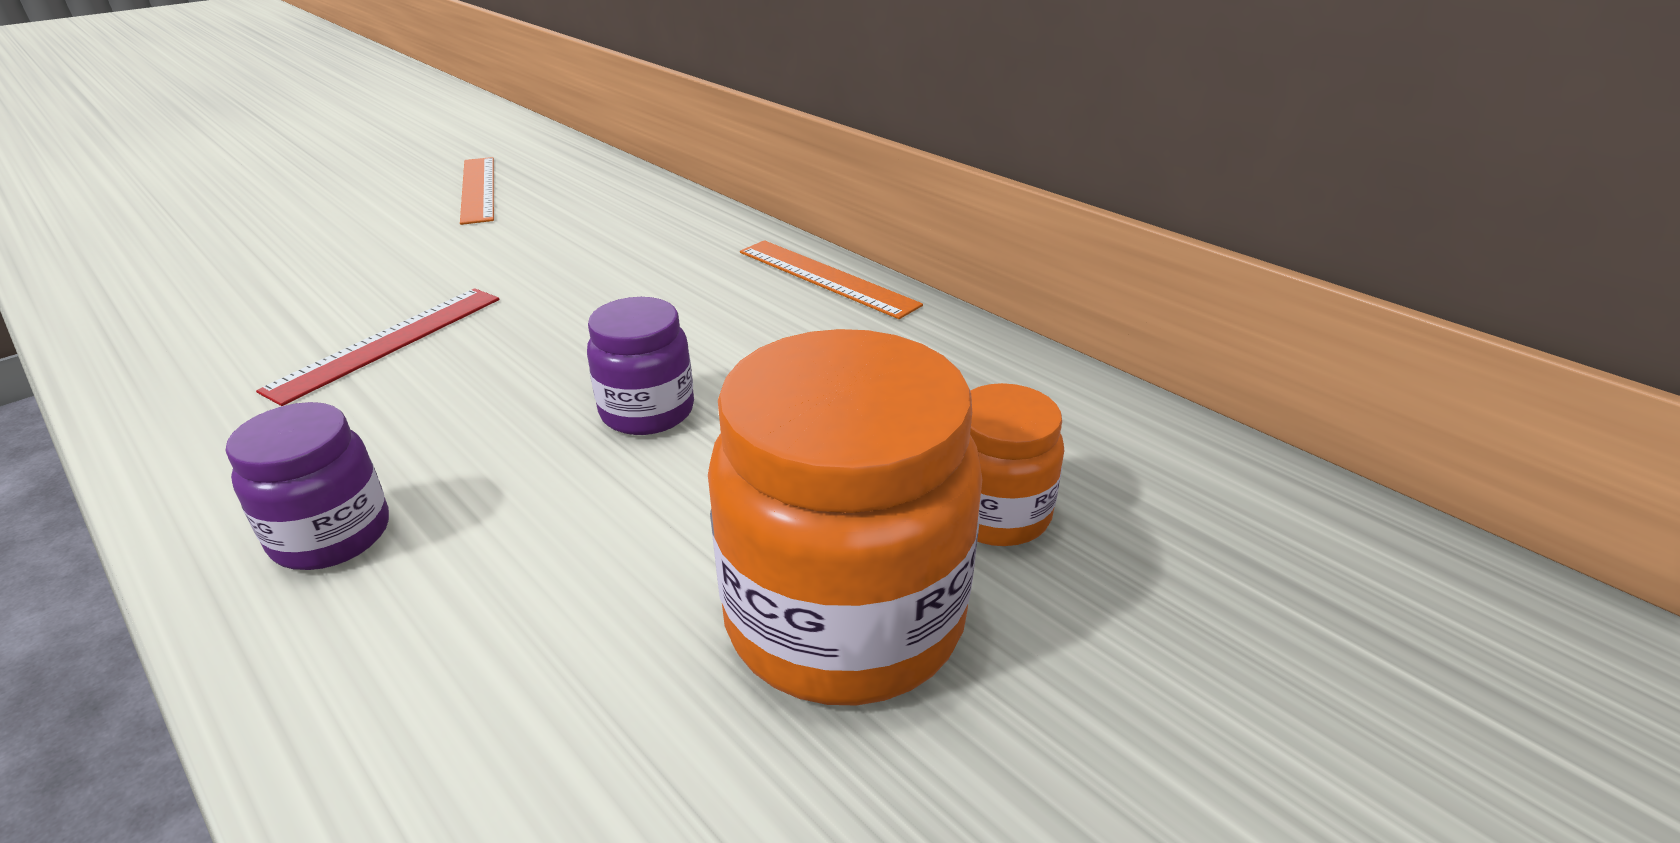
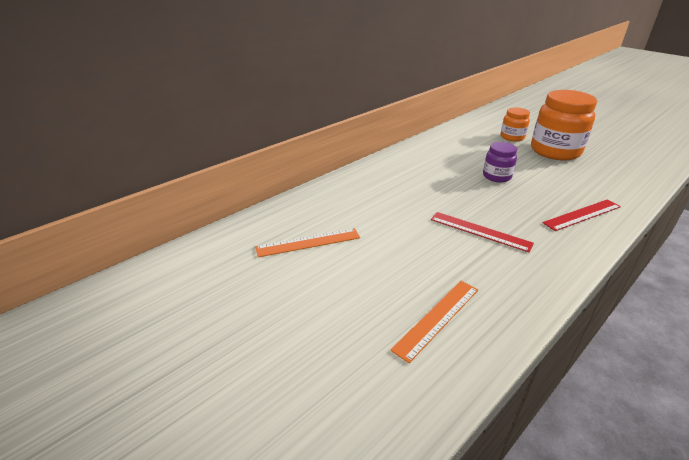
camera: 90 degrees left, 0 degrees up
purple jar [226,402,389,570] -> red ruler [542,199,621,231]
orange ruler [740,240,923,319] -> orange ruler moved to [390,281,478,363]

